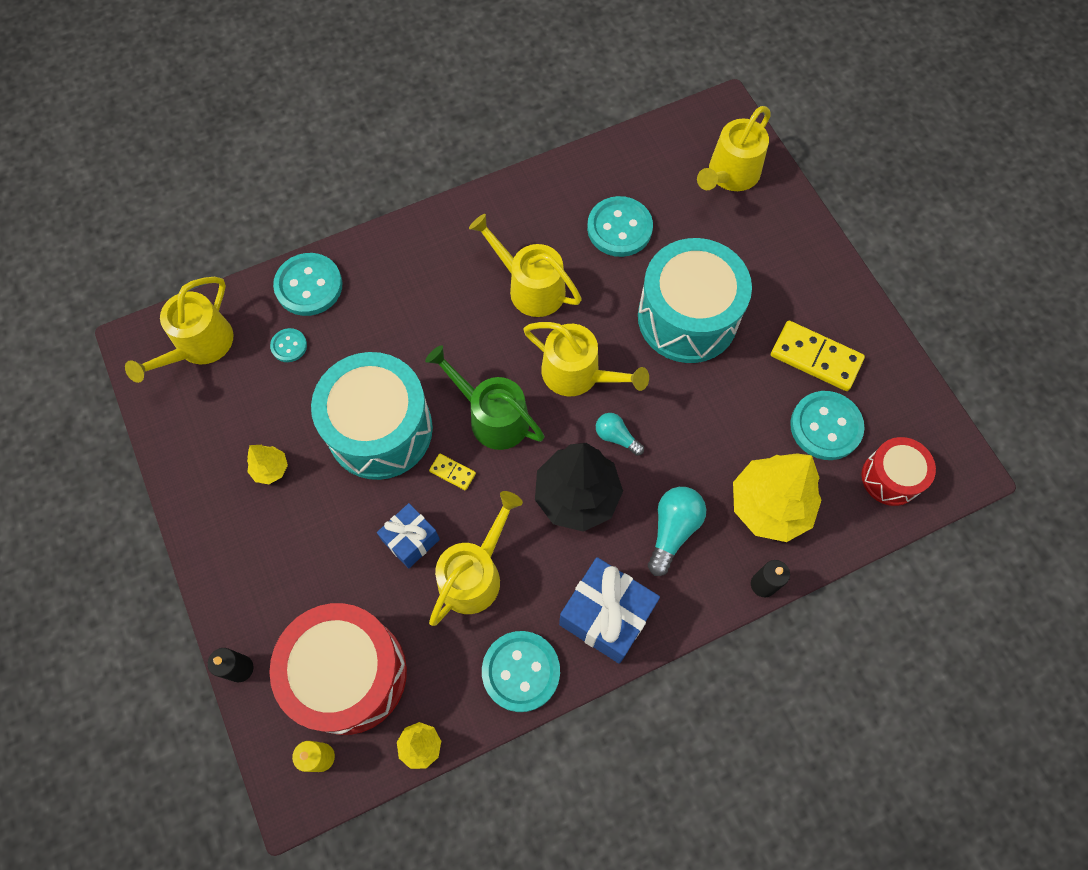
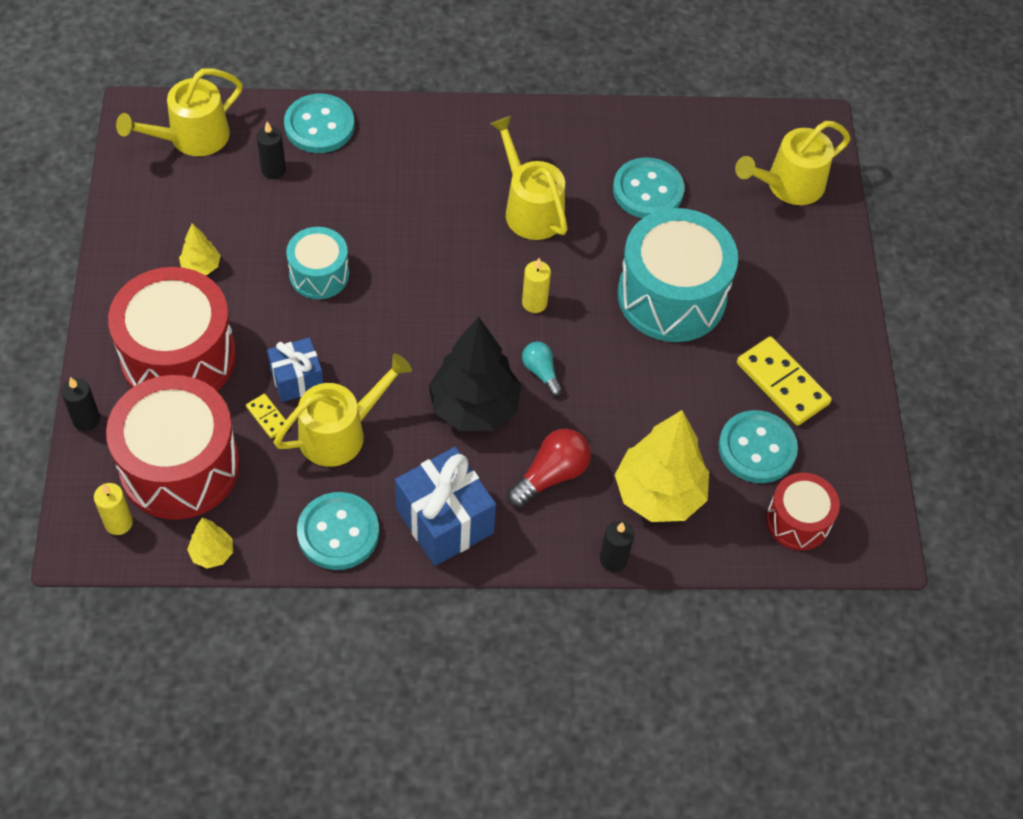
camera: 20 degrees right, 10 degrees down
turquoise button [270,328,307,362] -> black candle [256,121,286,179]
turquoise drum [311,352,433,480] -> turquoise drum [286,227,349,299], size x0.54
green watering can [425,345,545,450] -> none
yellow domino [429,454,476,490] -> yellow domino moved to [246,394,286,438]
yellow watering can [523,322,649,396] -> yellow candle [522,258,551,313]
turquoise light bulb [648,487,706,576] -> red light bulb [507,429,591,507]
none -> red drum [108,267,236,391]

